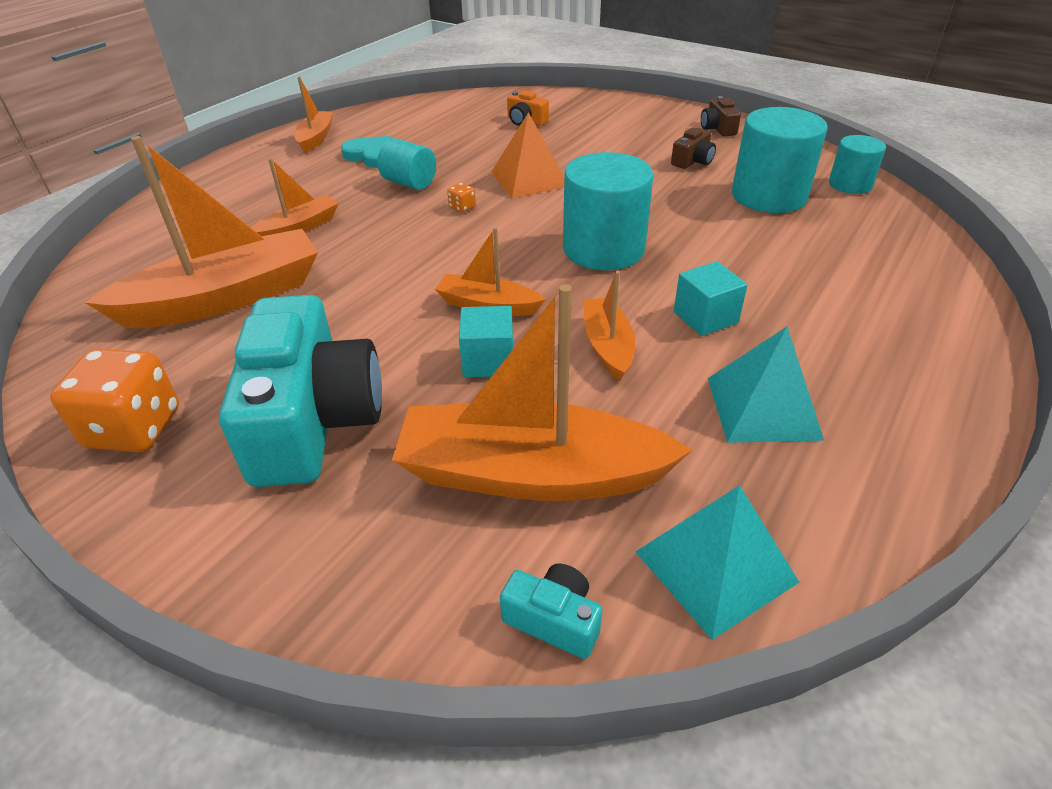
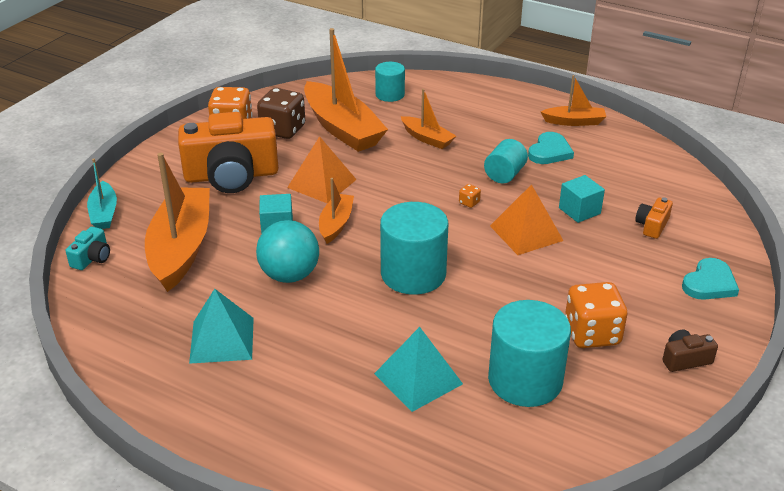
camera: 85 degrees right, 5 degrees down
turquoise camera [219,295,382,487] -> orange camera [178,112,279,193]
orange boat [583,271,635,381] -> turquoise ball [256,220,319,283]
turquoise pyramid [635,485,799,640] -> turquoise pyramid moved to [374,327,463,412]
brown camera [671,127,716,169] -> orange dice [565,282,627,348]
turquoise cube [674,261,748,336] -> turquoise cube moved to [559,175,605,223]
turquoise cylinder [829,135,886,194] -> turquoise cylinder moved to [375,62,405,102]
none -> turquoise boat [87,159,117,229]
none -> brown dice [257,88,305,139]
none -> orange pyramid [287,136,357,203]
none -> turquoise heart [682,258,739,300]

